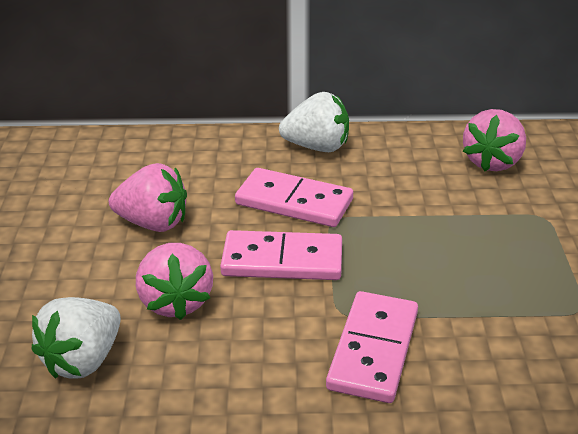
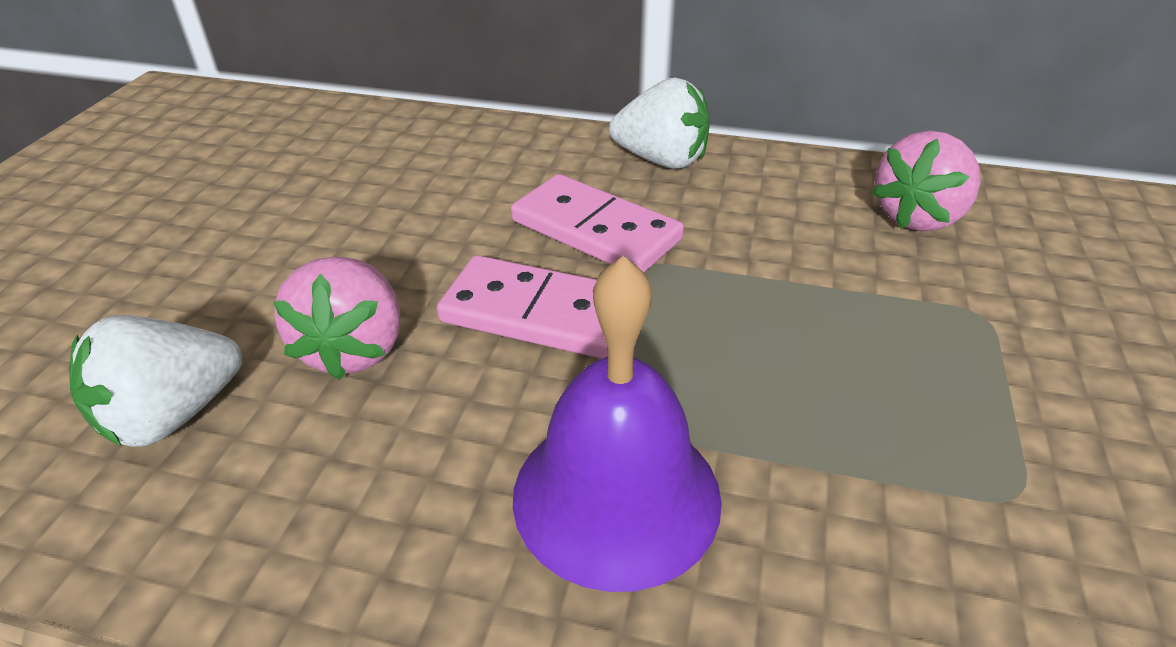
camera: 15 degrees right, 5 degrees up
pink strawberry [109,163,187,232] -> none
pink domino [326,291,418,403] -> purple bell [513,255,722,592]

